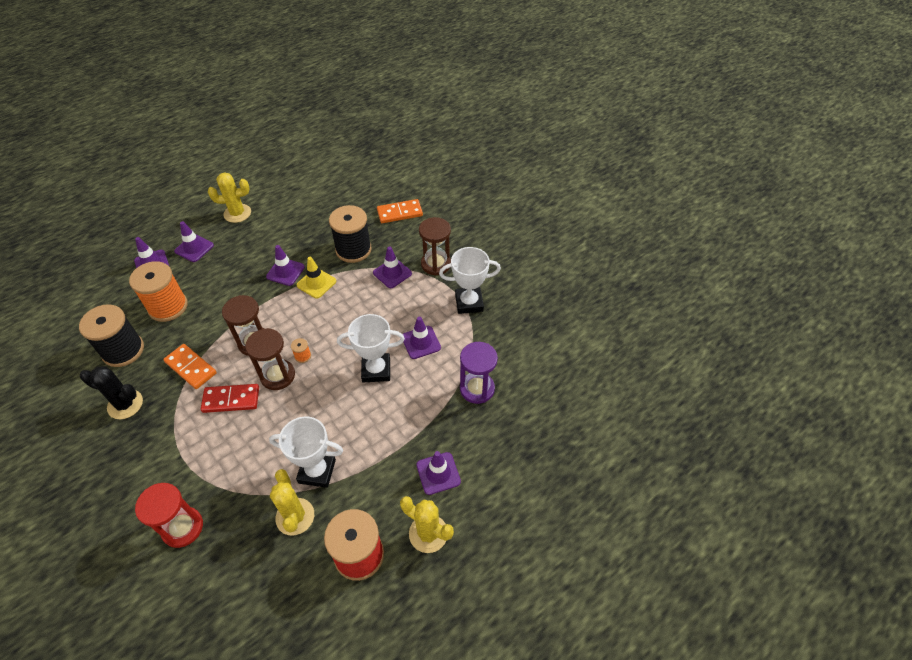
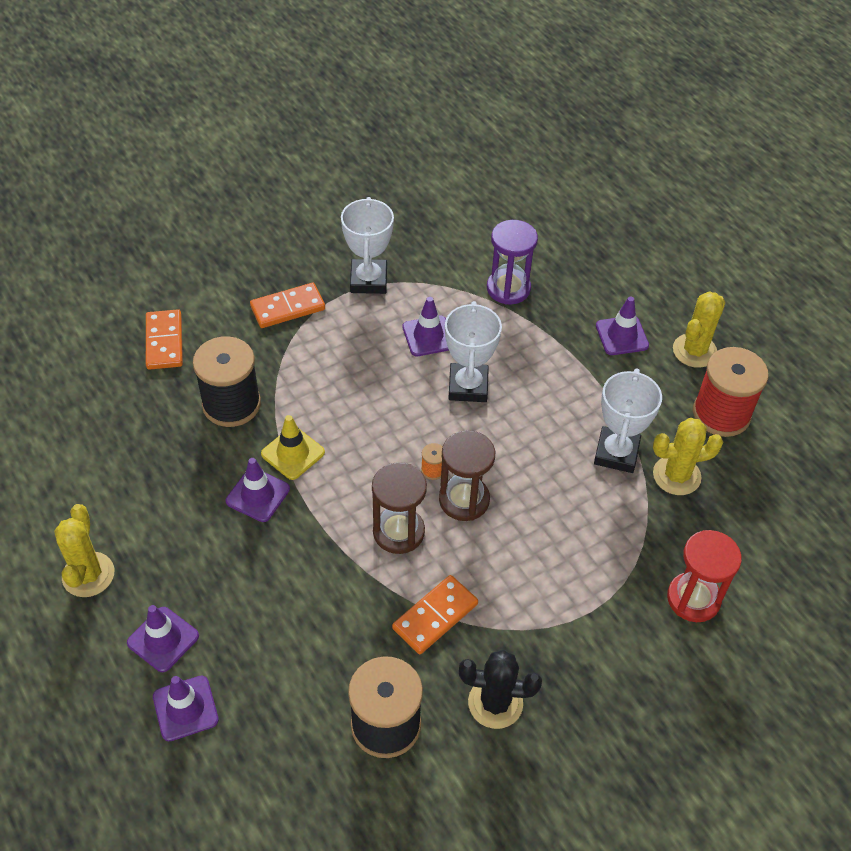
camera: 85 degrees left, 0 degrees up
black cactus [80,366,143,419] -> black cactus turned 75 degrees clockwise [459,650,542,729]
orange spool [129,261,188,322] -> none
red domino [201,384,259,413] -> none
purple traffic cone [373,246,412,288] -> none
brown hourglass [419,217,451,275] -> orange domino [250,283,325,328]

